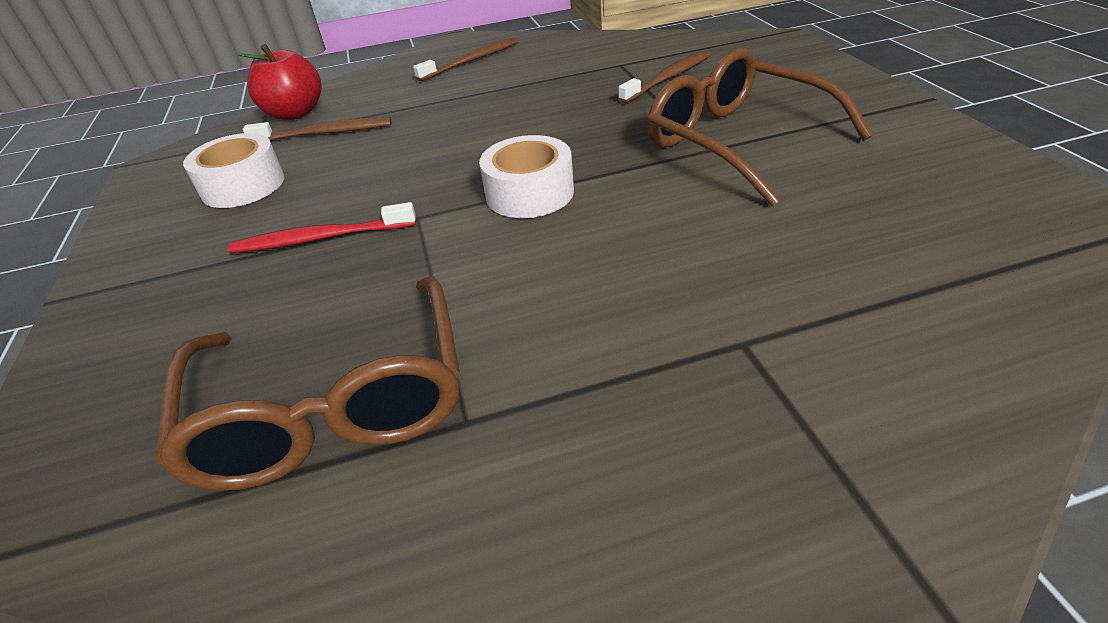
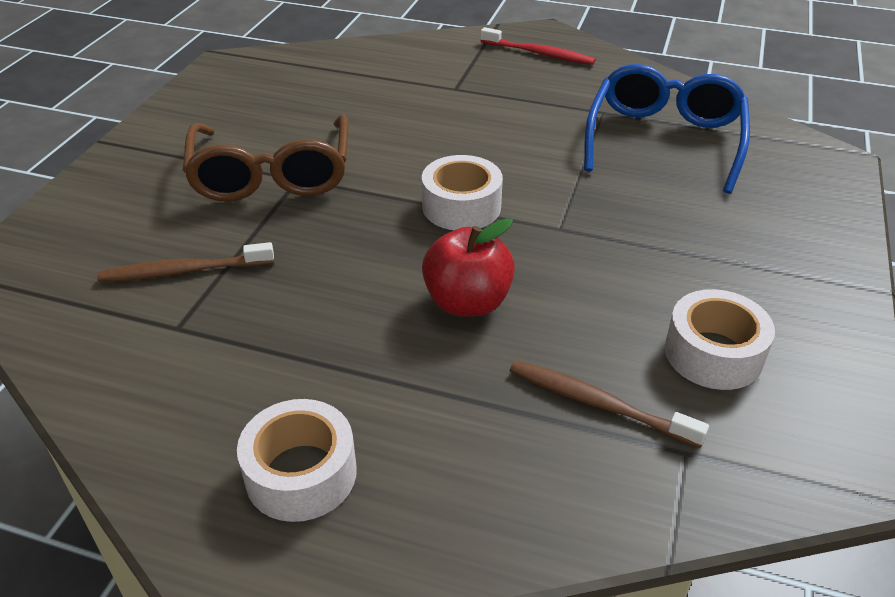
camera: 150 degrees left, 0 degrees up
brown glasses [155,276,460,491] -> blue glasses [584,64,750,194]
red toothbrush [228,202,416,253] -> red toothbrush moved to [481,27,596,65]
red apple [237,44,322,120] -> red apple moved to [422,218,515,317]
brown toothbrush [413,38,518,81] -> white tape [237,399,357,522]

